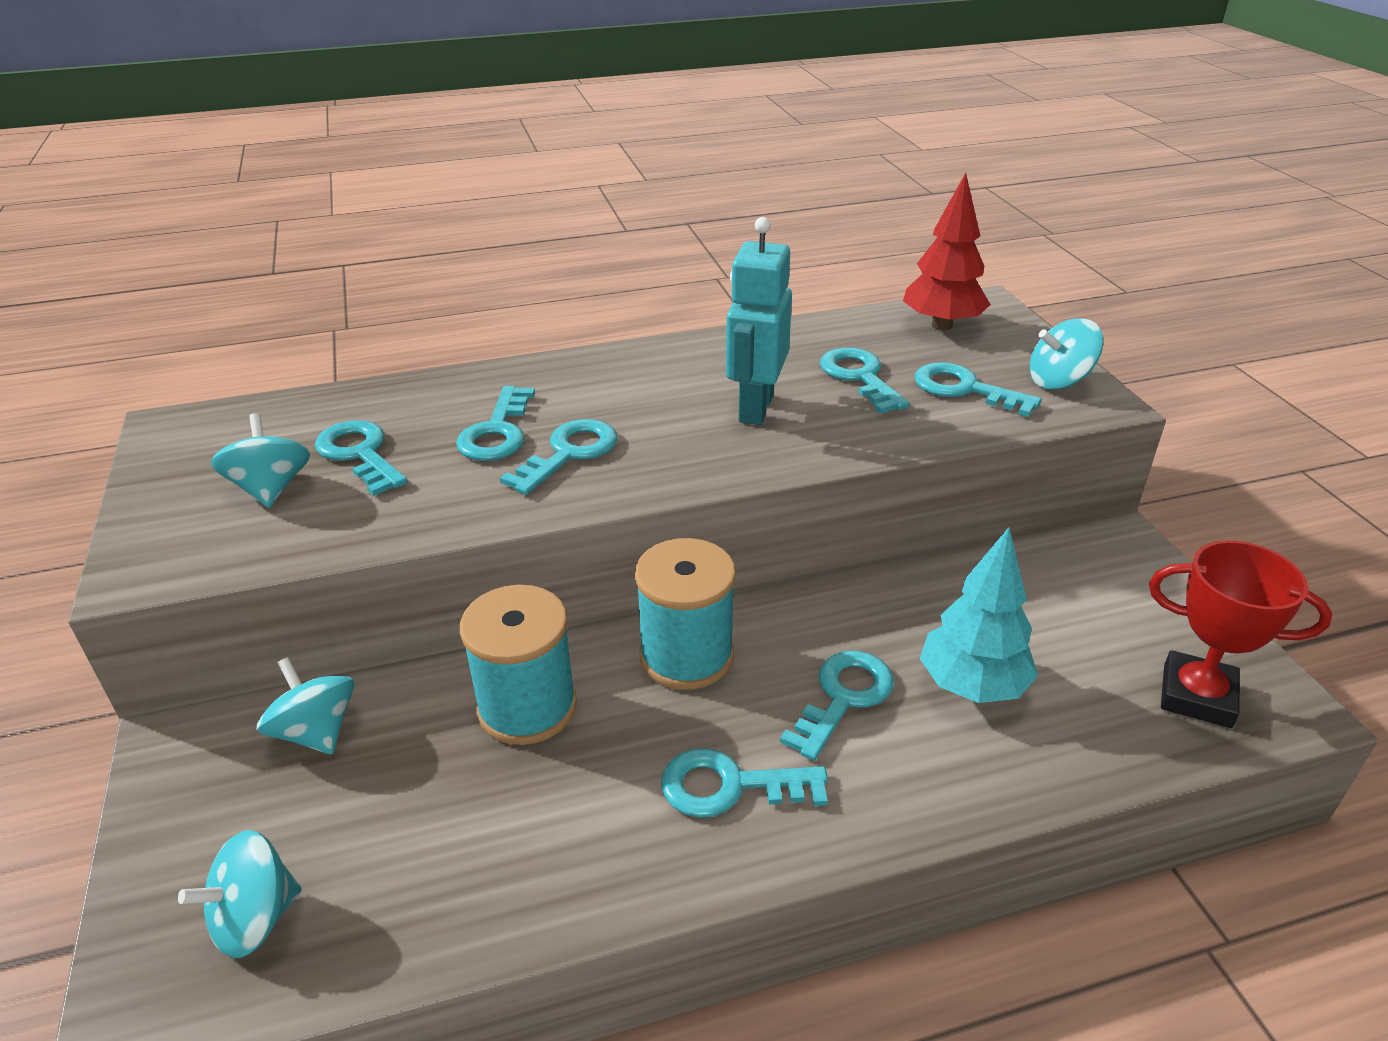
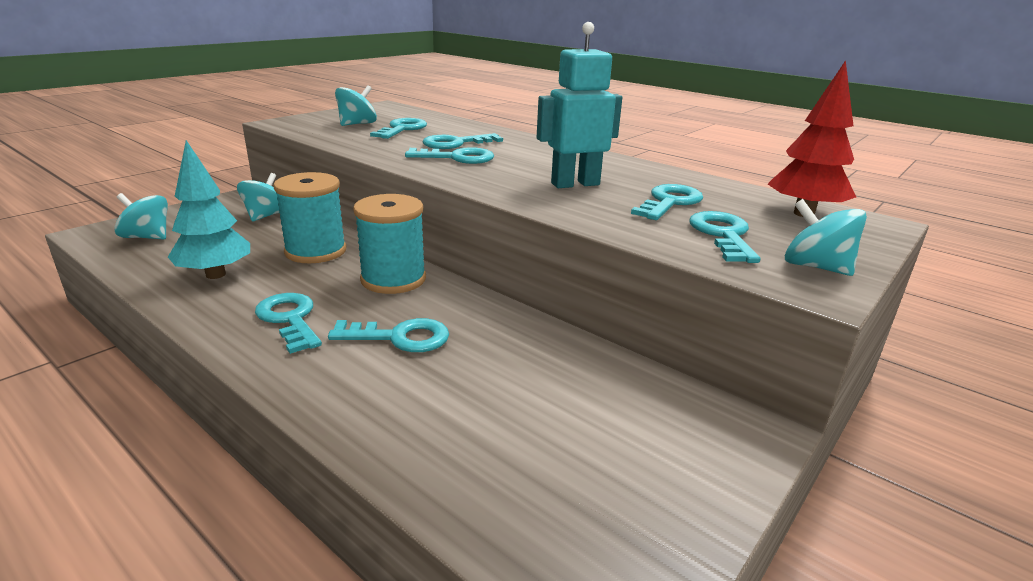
camera: 55 degrees right, 10 degrees down
turquoise tree [920,527,1038,703] -> turquoise tree moved to [168,140,250,279]
red trophy [1149,540,1332,728] -> none

